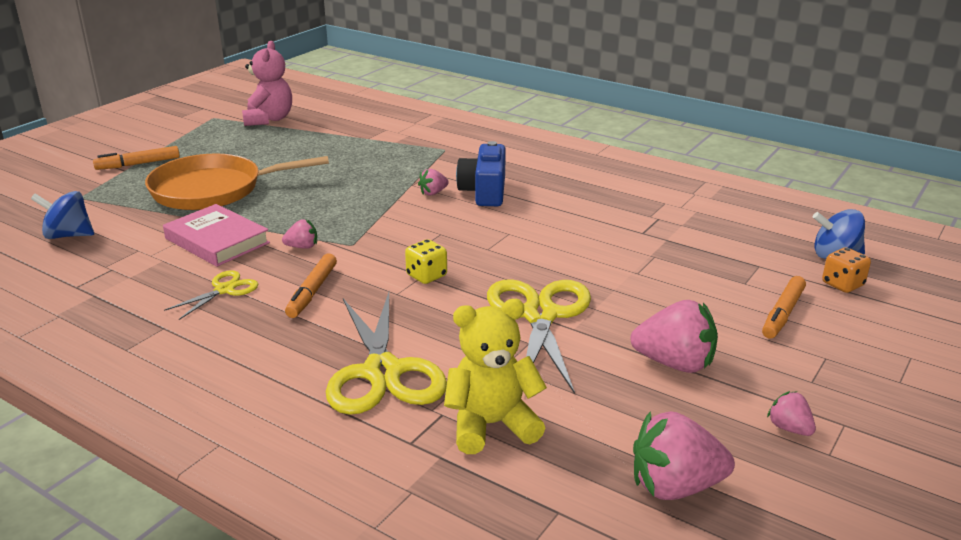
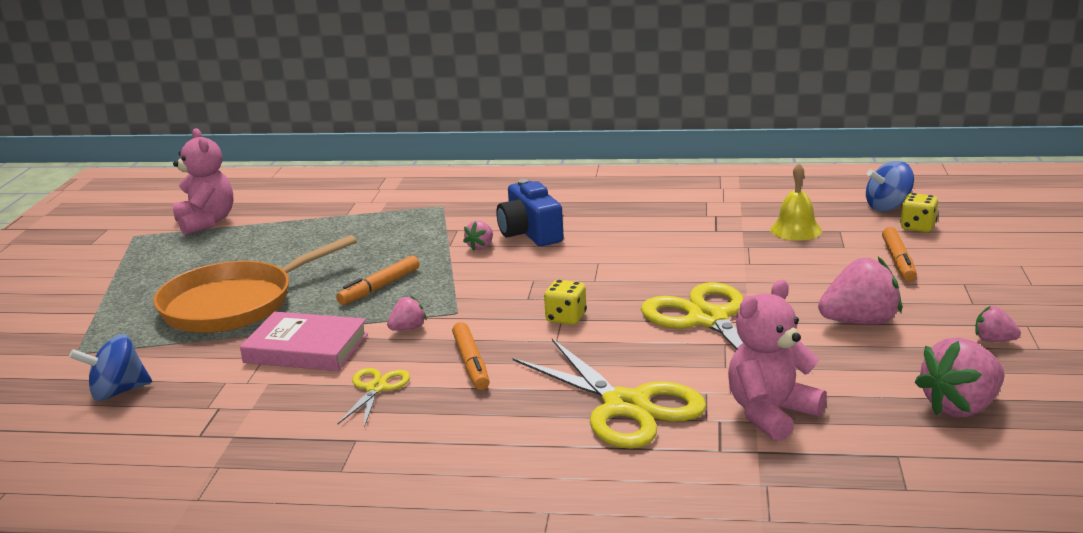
camera: 25 degrees left, 5 degrees down
orange marker [93,146,180,170] -> orange marker moved to [336,255,420,305]
yellow teddy bear [444,299,547,454] -> pink teddy bear [728,280,827,441]
orange dice [822,247,871,293] -> yellow dice [900,193,938,232]
none -> yellow bell [770,164,822,241]

